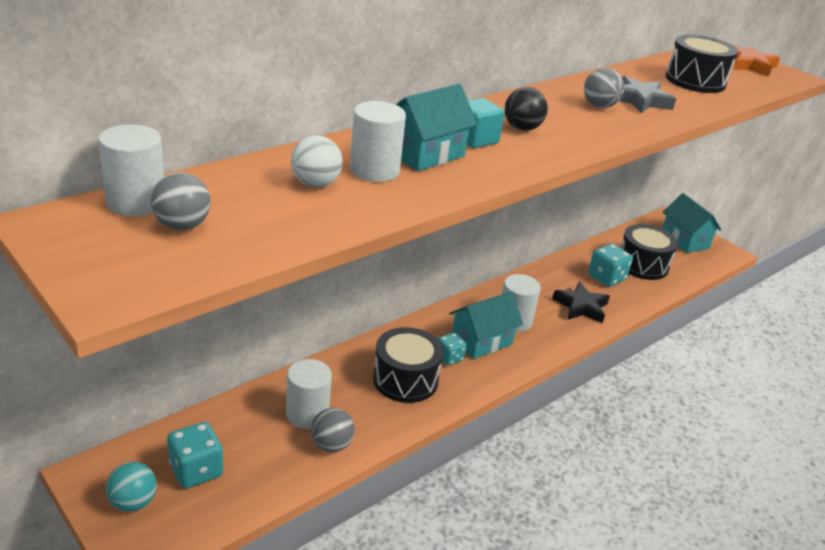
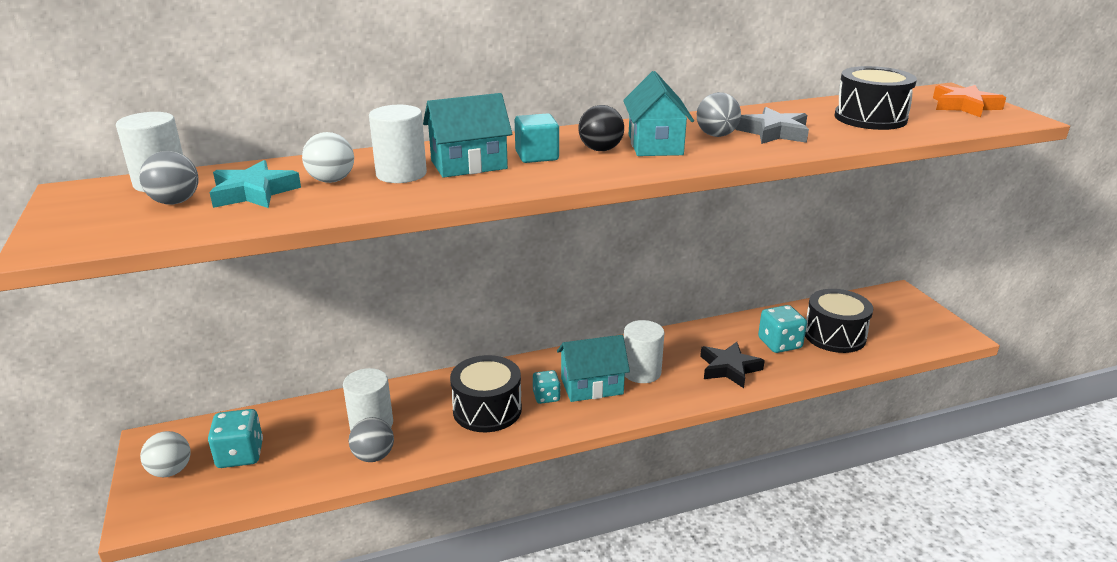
camera: 25 degrees right, 5 degrees down
turquoise ball [105,462,157,512] -> white ball [140,431,191,477]
turquoise house [662,193,722,253] -> turquoise house moved to [623,71,694,156]
none -> turquoise star [210,160,301,208]

